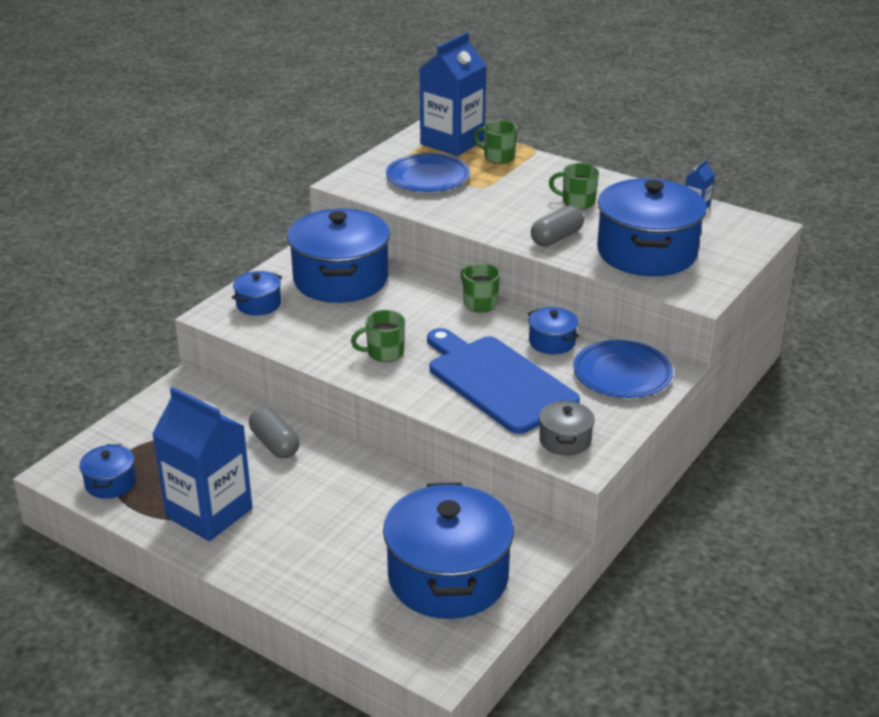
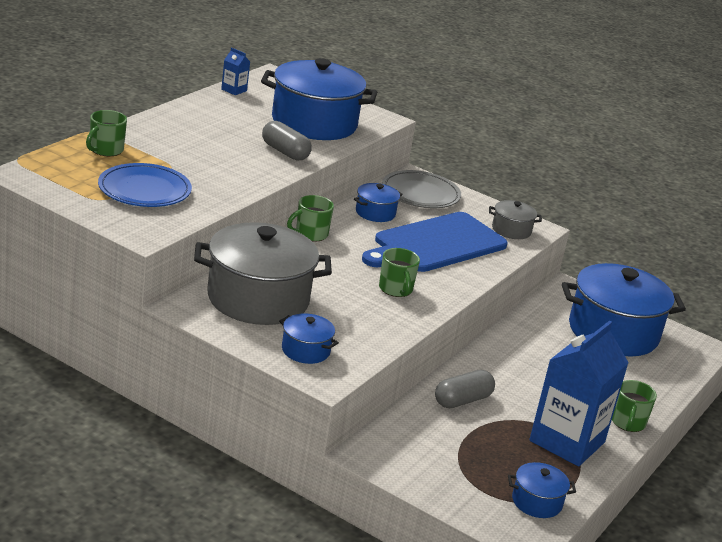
camera: 95 degrees left, 5 degrees down
blue pot [287,208,390,303] -> grey pot [194,222,332,325]
blue carton [420,32,487,156] -> none
green mug [549,163,599,209] -> green mug moved to [612,380,657,432]
blue plate [573,340,673,398] -> grey plate [382,170,461,208]

